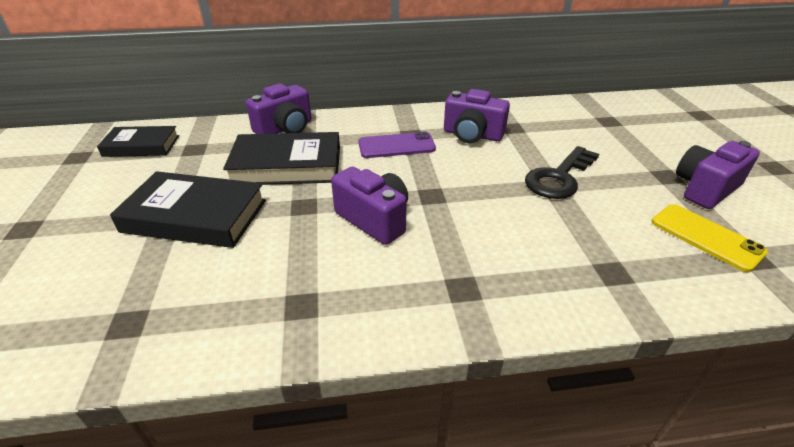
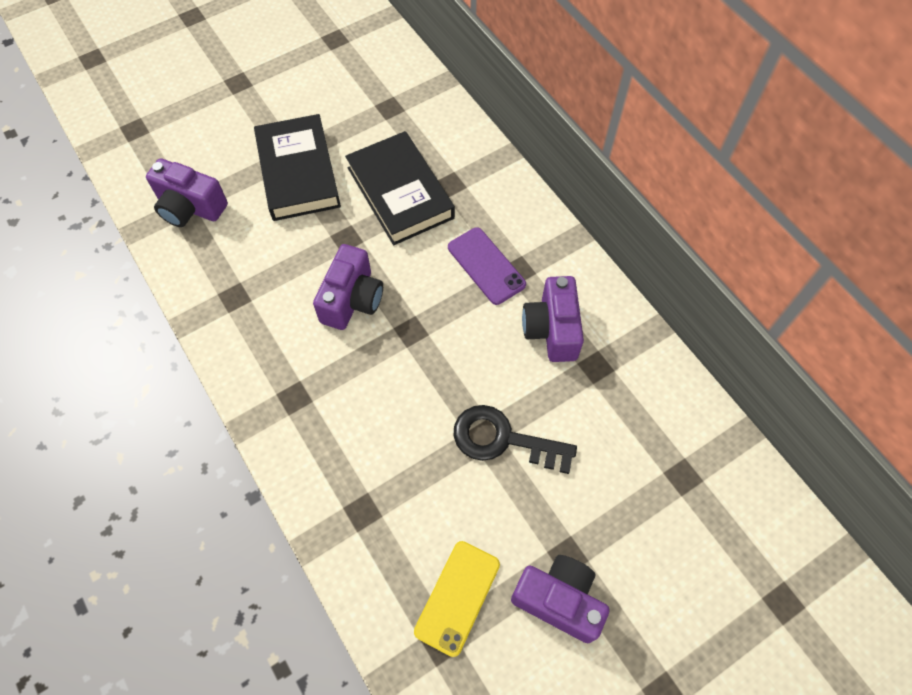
camera: 65 degrees right, 25 degrees up
black book [97,126,179,157] -> none
purple camera [246,83,311,134] -> purple camera moved to [146,158,228,227]

